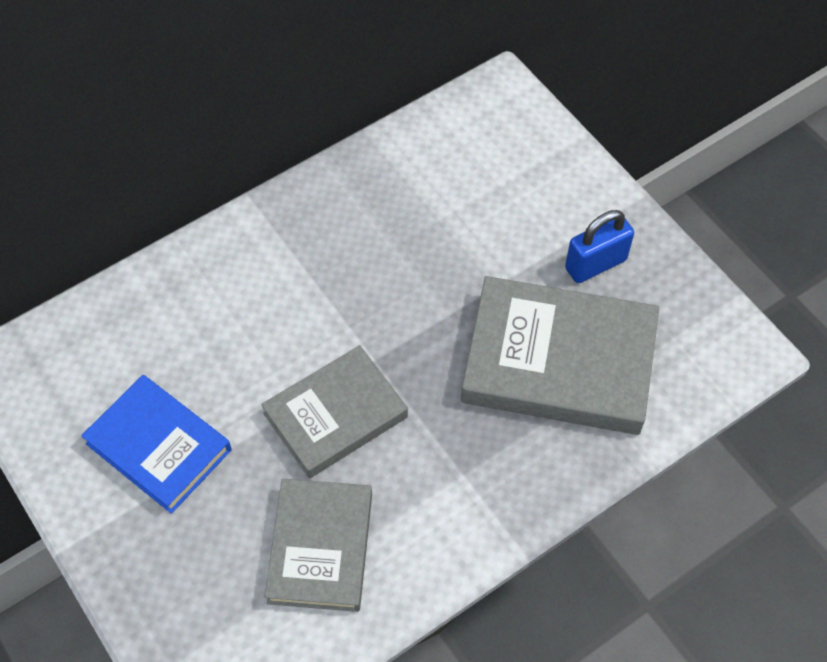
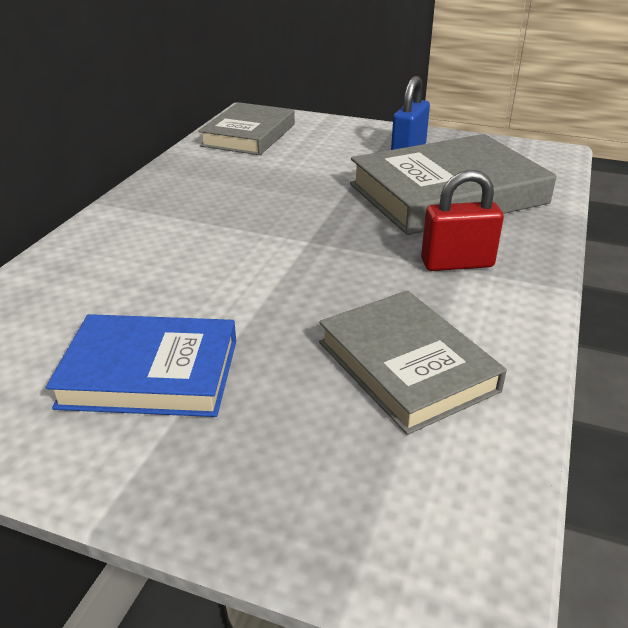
camera: 35 degrees left, 25 degrees down
grey book [261,345,408,478] -> grey book moved to [198,102,295,155]
none -> red padlock [421,170,504,271]

